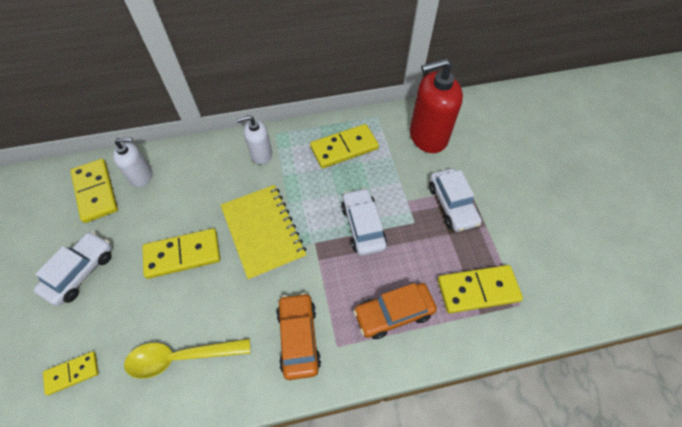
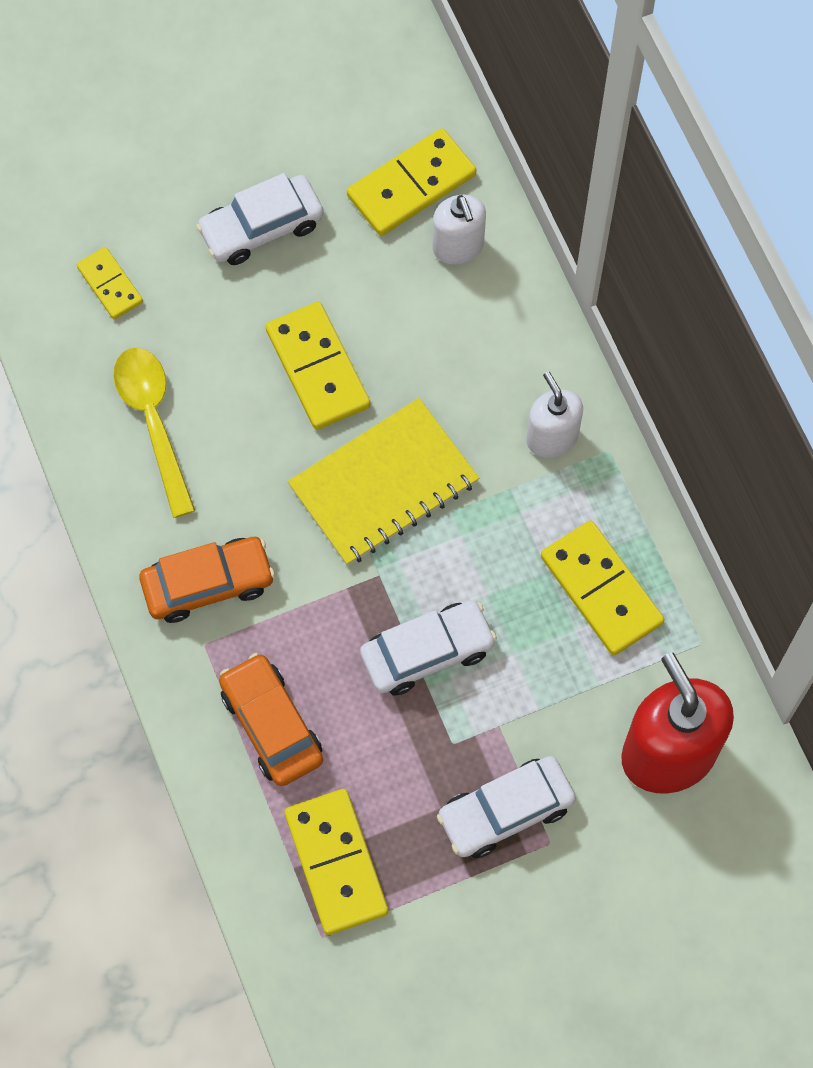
camera: 80 degrees right, 10 degrees up
white car [34,231,112,306] -> white car turned 135 degrees clockwise [196,173,324,265]

